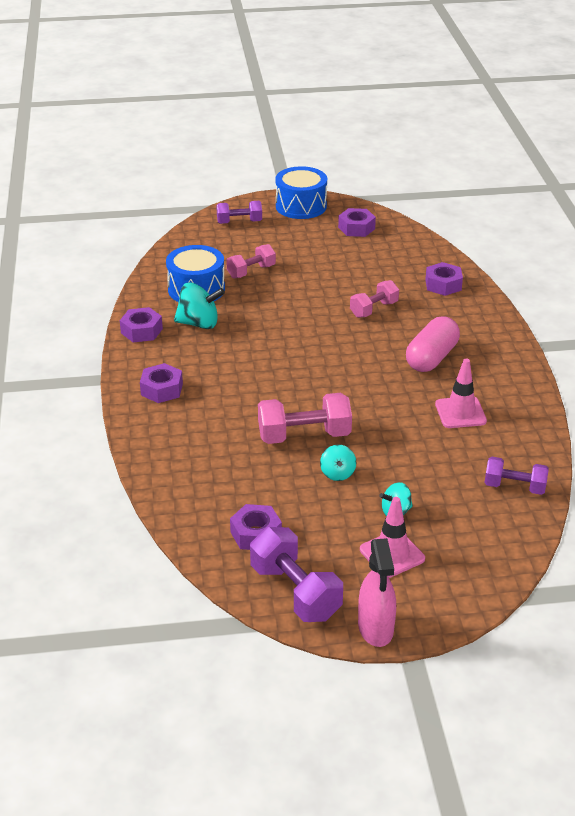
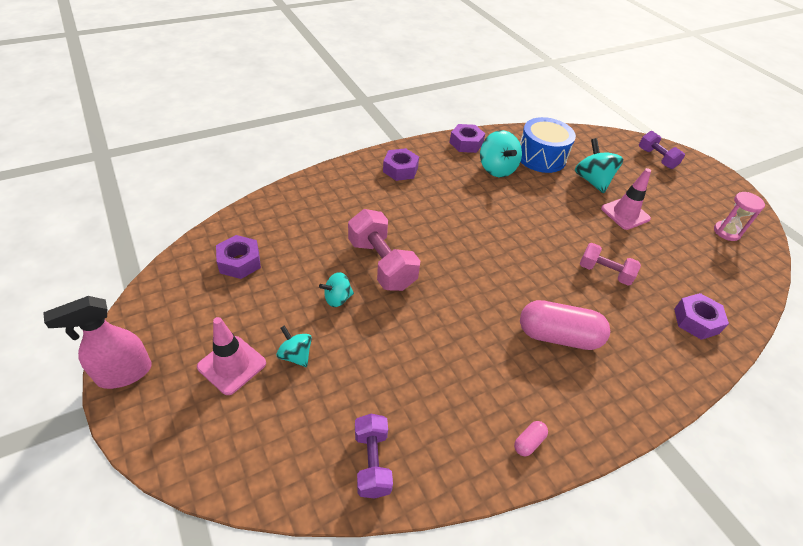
camera: 65 degrees right, 10 degrees up
pink dumbbell [226,244,276,278] -> turquoise spinning top [575,138,623,193]
purple dumbbell [250,527,343,622] -> none
blue drum [275,166,327,219] -> none
purple nut [338,208,376,237] -> pink hourglass [714,192,765,241]
pink traffic cone [435,359,487,428] -> pink traffic cone moved to [601,168,651,230]
none -> pink capsule [514,421,548,456]

